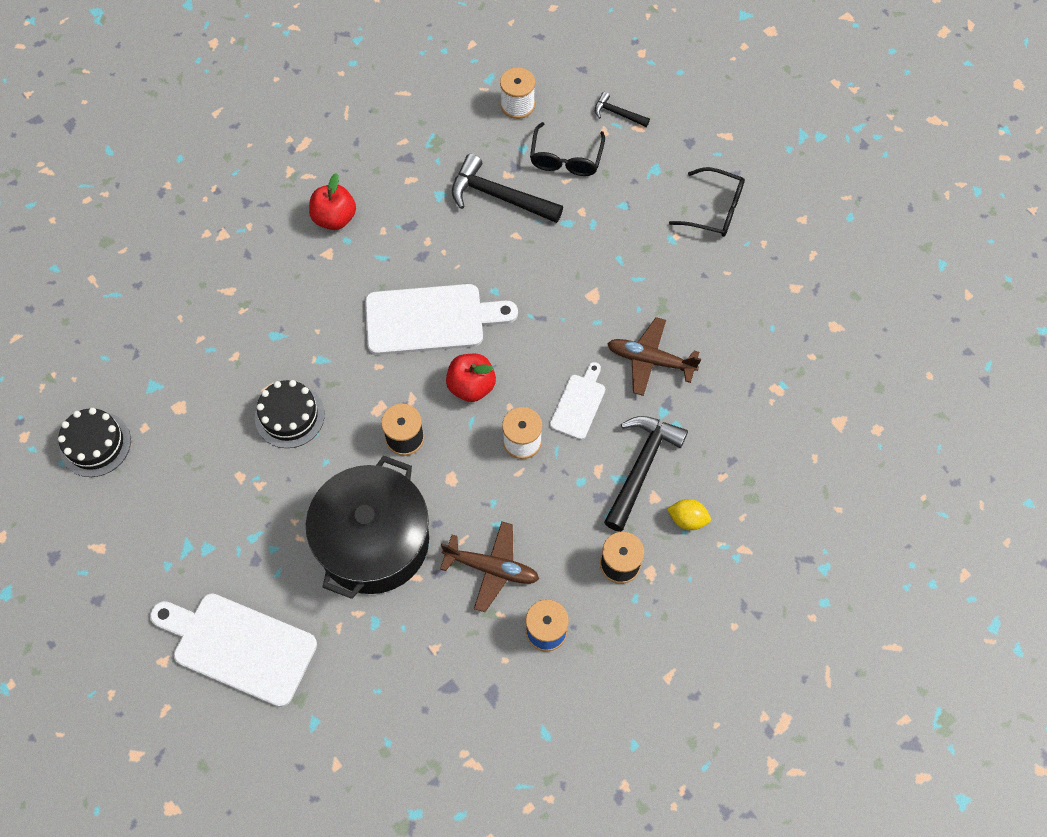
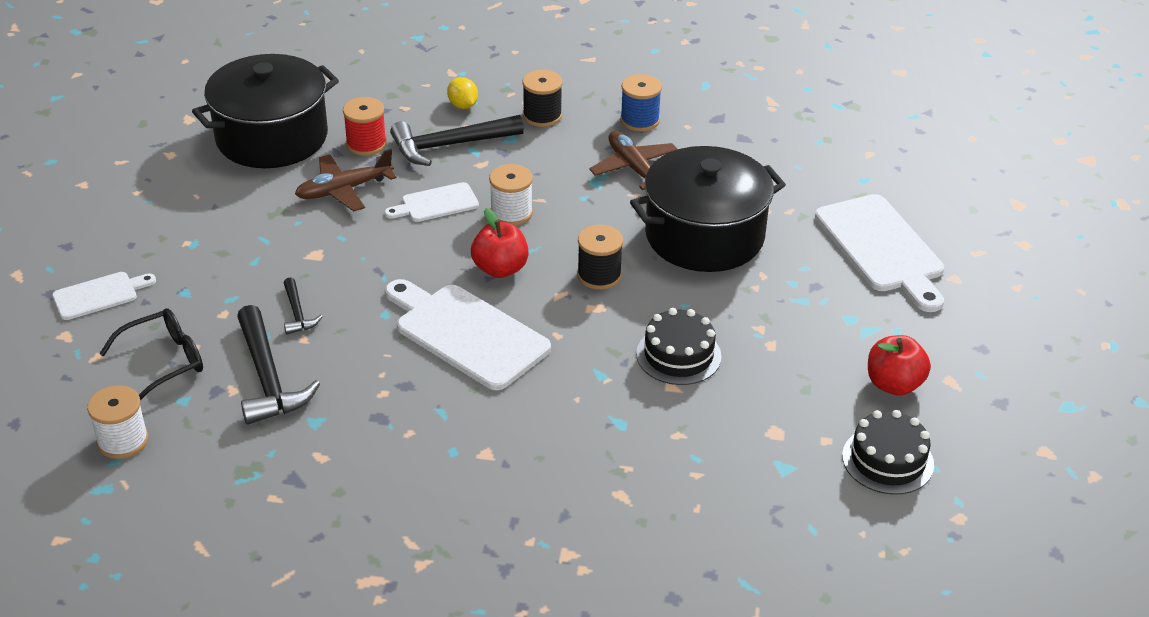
camera: 135 degrees left, 25 degrees down
red apple [309,173,356,230] -> red apple moved to [868,335,931,396]
black hammer [595,92,650,127] -> black hammer moved to [284,277,323,335]
brown plane [607,317,701,396] -> brown plane turned 90 degrees clockwise [295,149,397,211]
black glasses [669,167,745,237] -> none
none -> white cutting board [52,272,156,320]
none -> black pot [192,54,339,168]
none -> red spool [343,97,387,156]

